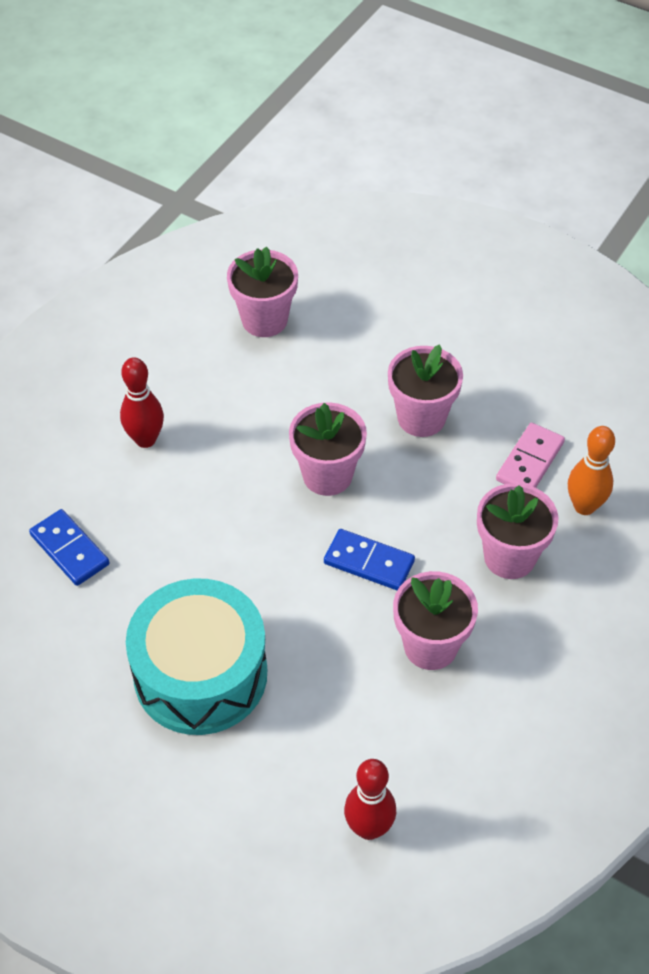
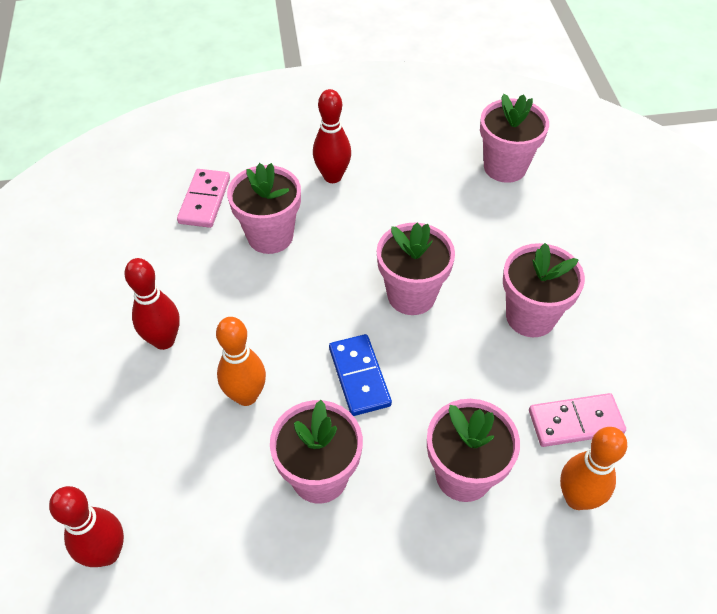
camera: 50 degrees right, 0 degrees up
blue domino [29,509,109,586] -> pink domino [177,169,230,228]
turquoise drum [126,579,267,735] -> red bowling pin [124,258,180,350]
none -> orange bowling pin [216,317,266,406]
none -> pink flower pot [227,163,301,254]

